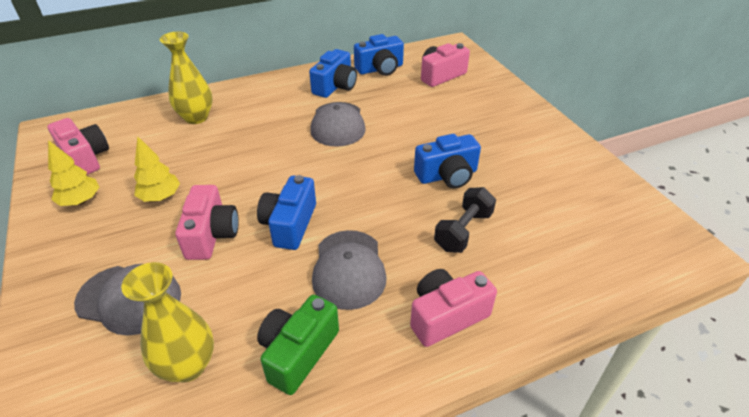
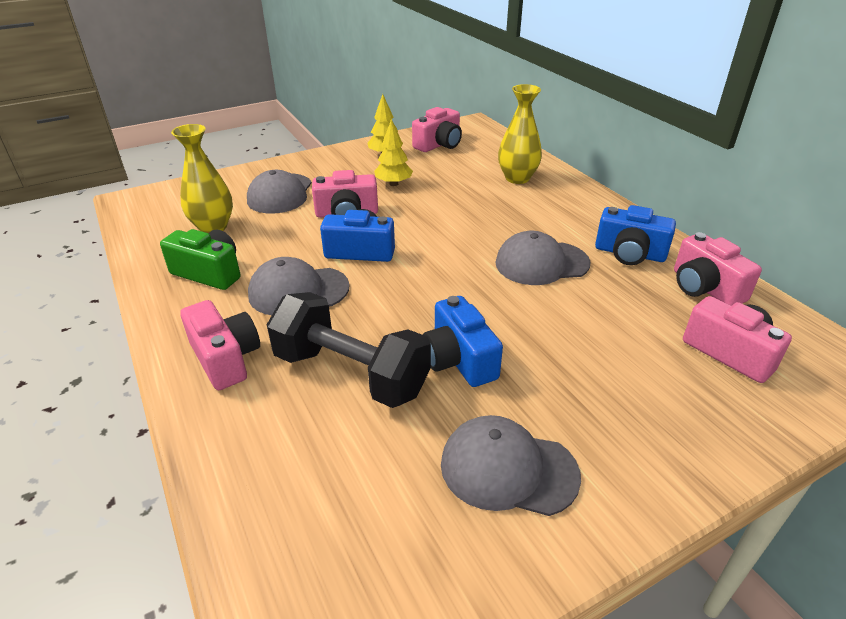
camera: 85 degrees right, 5 degrees down
blue camera [354,34,404,76] -> pink camera [674,232,762,306]
black dumbbell [434,187,496,253] -> black dumbbell [267,292,431,408], size x1.64
none -> grey cap [441,415,581,516]

